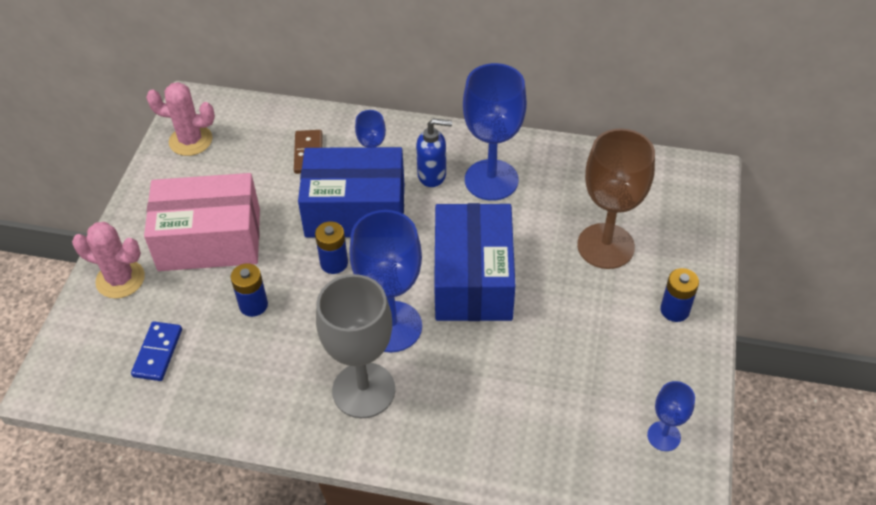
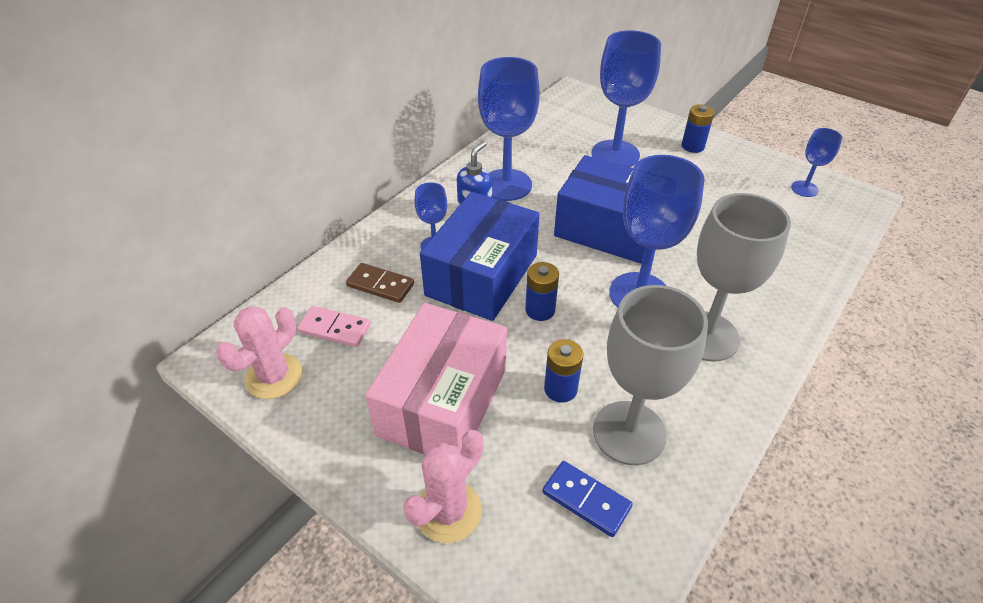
camera: 65 degrees left, 5 degrees down
brown goblet [577,129,655,269] -> blue goblet [592,30,661,167]
none -> pink domino [297,306,371,347]
none -> grey goblet [593,285,708,465]

